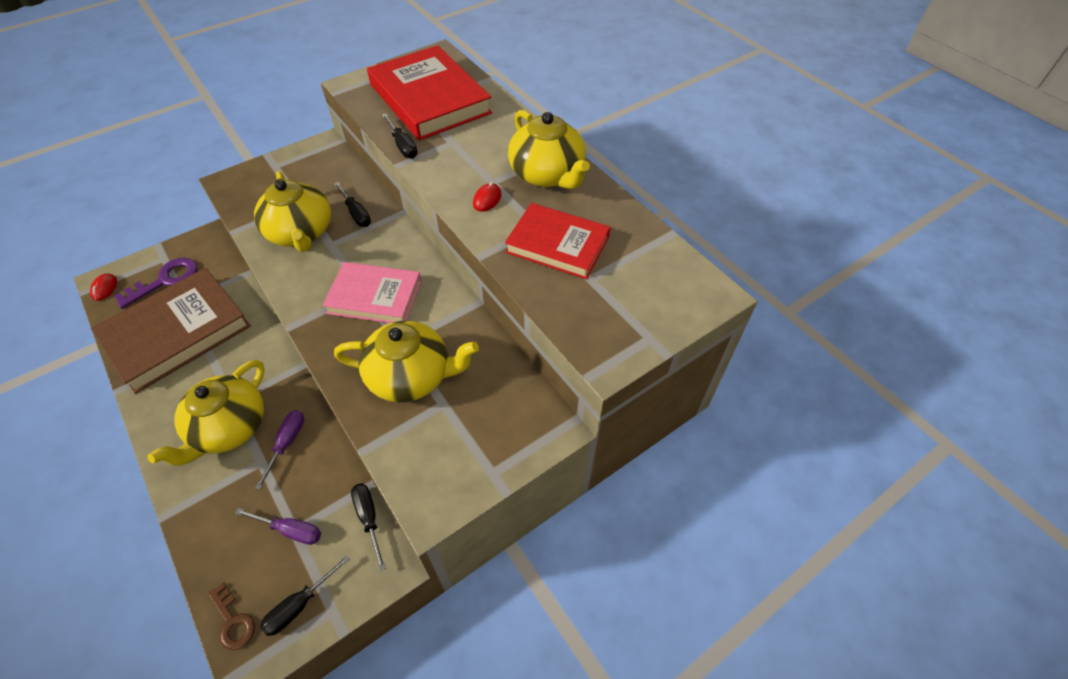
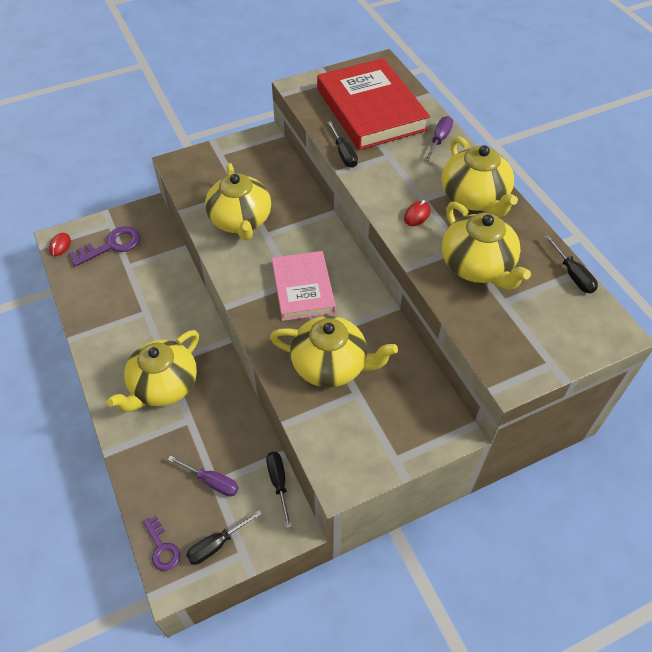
camera: 10 degrees right, 0 degrees up
brown book [91,268,251,394] -> none
brown key [208,583,255,650] -> purple key [143,515,180,571]
purple screwdriver [255,410,304,490] -> purple screwdriver moved to [424,116,453,161]
pink book [322,262,422,323] -> pink book turned 60 degrees clockwise [272,251,336,321]
black screwdriver [334,182,371,227] -> black screwdriver moved to [544,235,598,293]
red book [505,203,610,279] -> yellow teapot [442,202,531,290]

